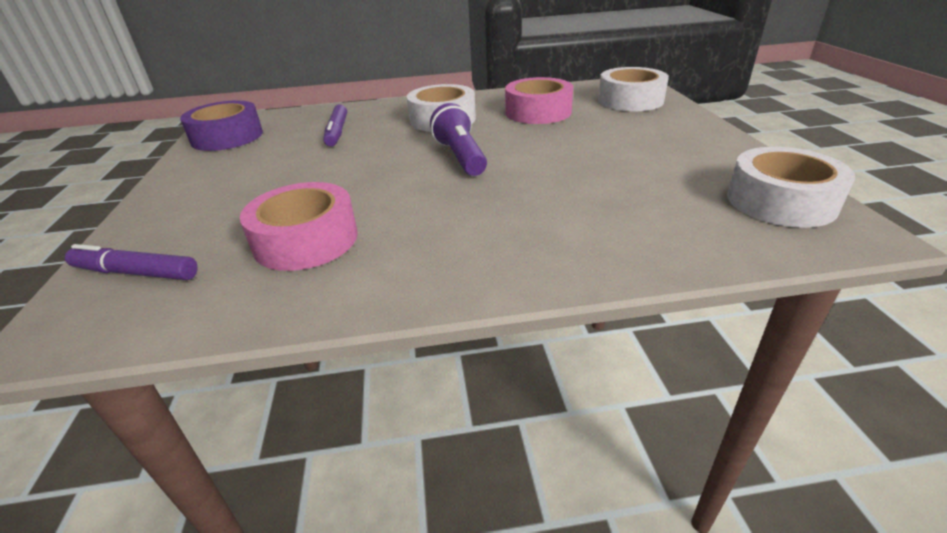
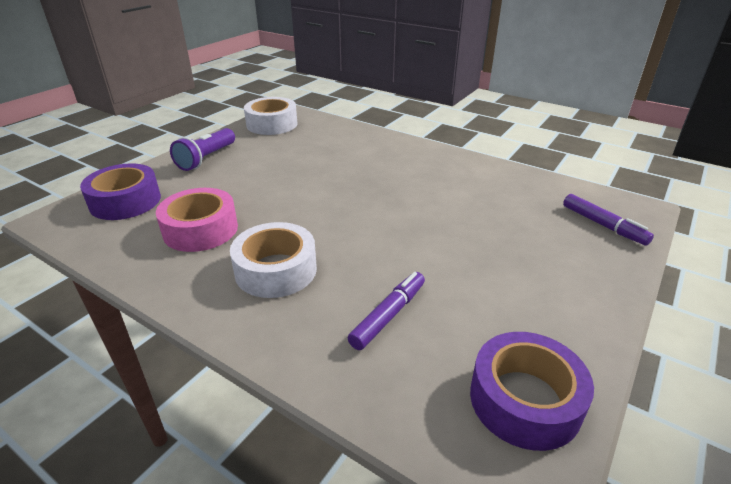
camera: 140 degrees left, 0 degrees up
pink tape [240,182,358,271] -> none
purple flashlight [430,103,487,176] -> purple flashlight moved to [170,128,235,171]
white tape [598,67,669,111] -> purple tape [80,163,161,220]

